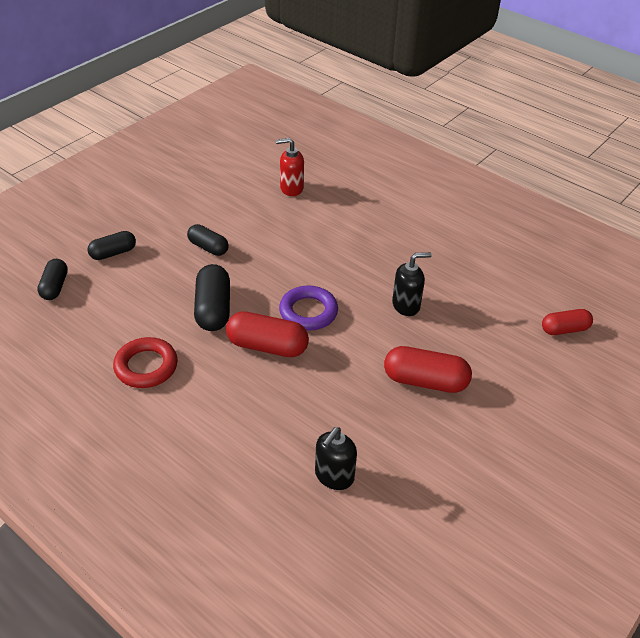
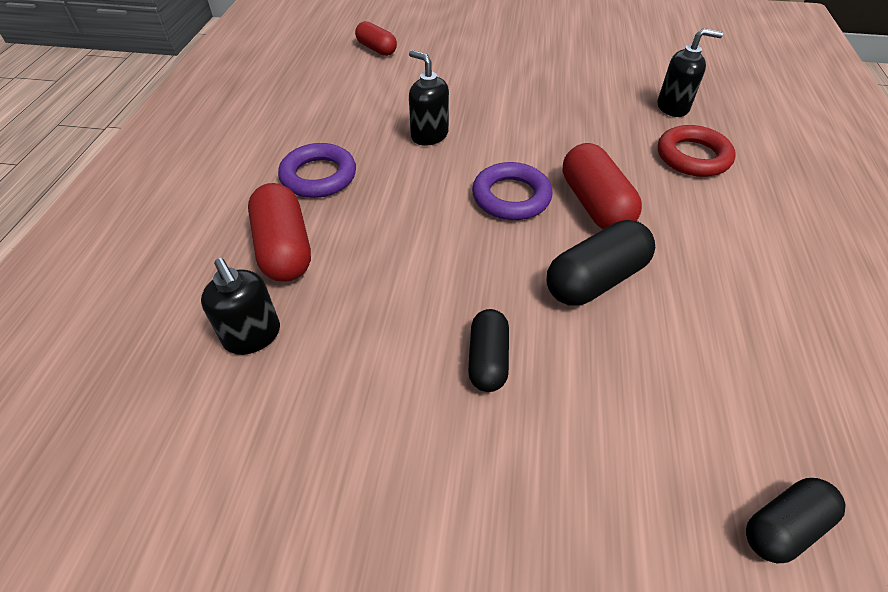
camera: 120 degrees left, 5 degrees up
black capsule [87,231,136,260] -> none
red ring [113,337,178,388] -> red ring moved to [658,125,736,177]
red soap dispenser [276,138,304,196] -> black soap dispenser [201,258,280,355]
red capsule [384,346,472,393] -> red capsule moved to [248,183,311,282]
none -> purple ring [278,143,356,198]

